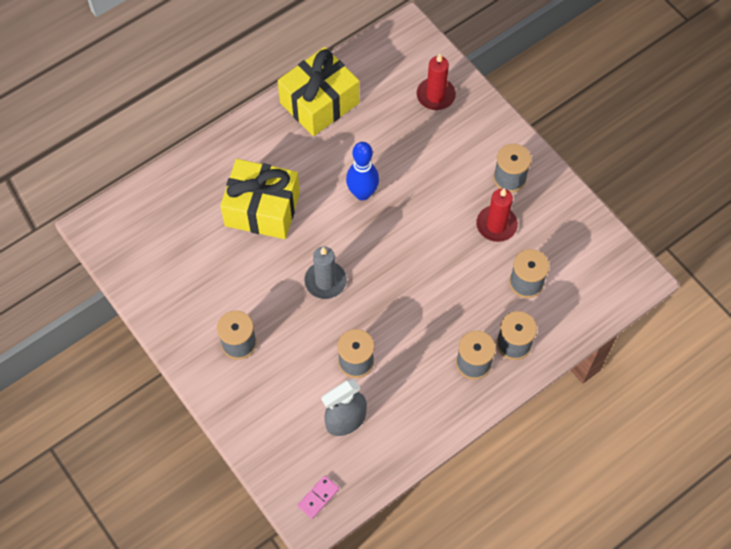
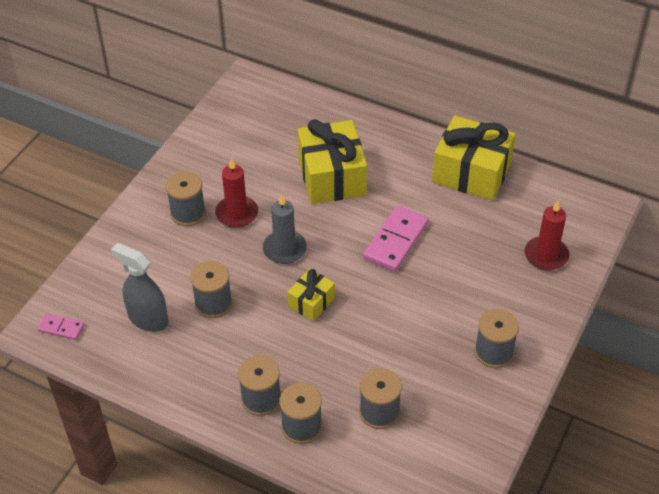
camera: 65 degrees right, 15 degrees down
blue bowling pin [346,142,379,200] -> pink domino [363,205,429,272]
red candle [476,188,518,242] -> red candle moved to [215,158,258,228]
none -> yellow gift [287,269,335,321]

